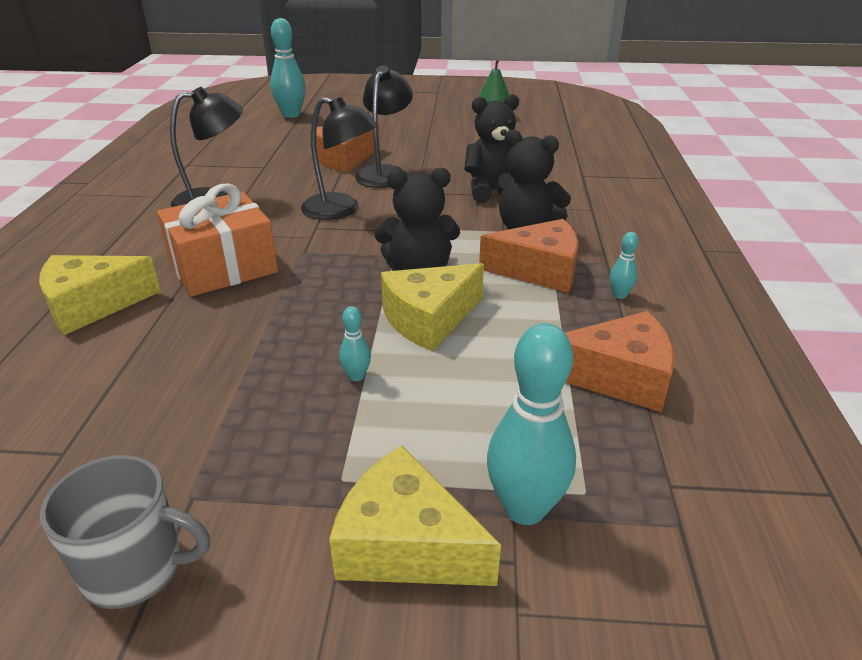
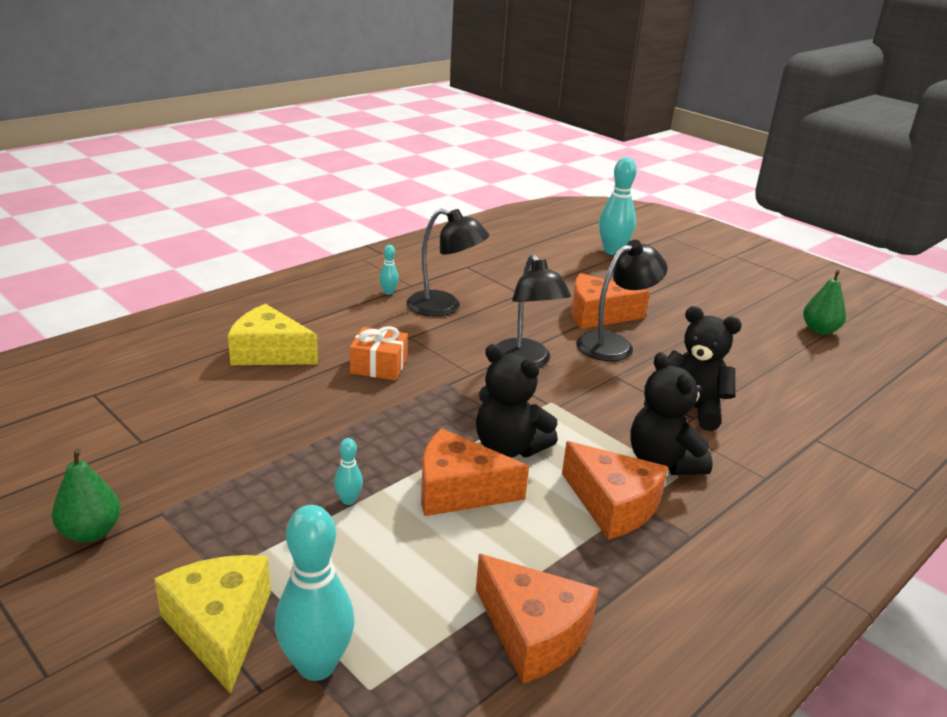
camera: 40 degrees right, 5 degrees down
grey mug [40,455,210,609] -> green pear [52,448,121,542]
orange gift [157,184,278,296] -> orange gift [350,326,407,380], size x0.59
yellow cheese [381,263,484,351] -> orange cheese [421,428,529,516]
turquoise bowling pin [610,232,639,299] -> turquoise bowling pin moved to [379,245,399,295]

